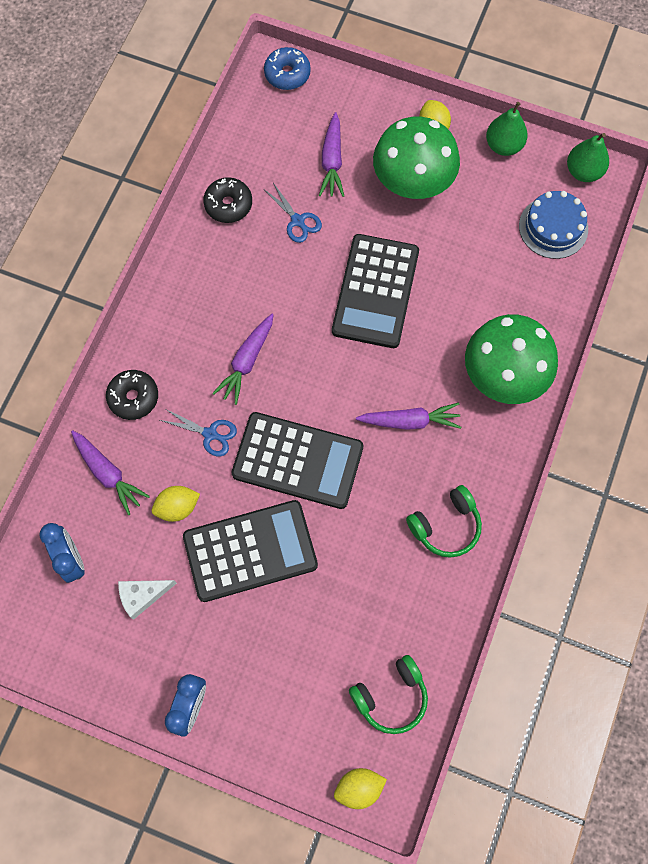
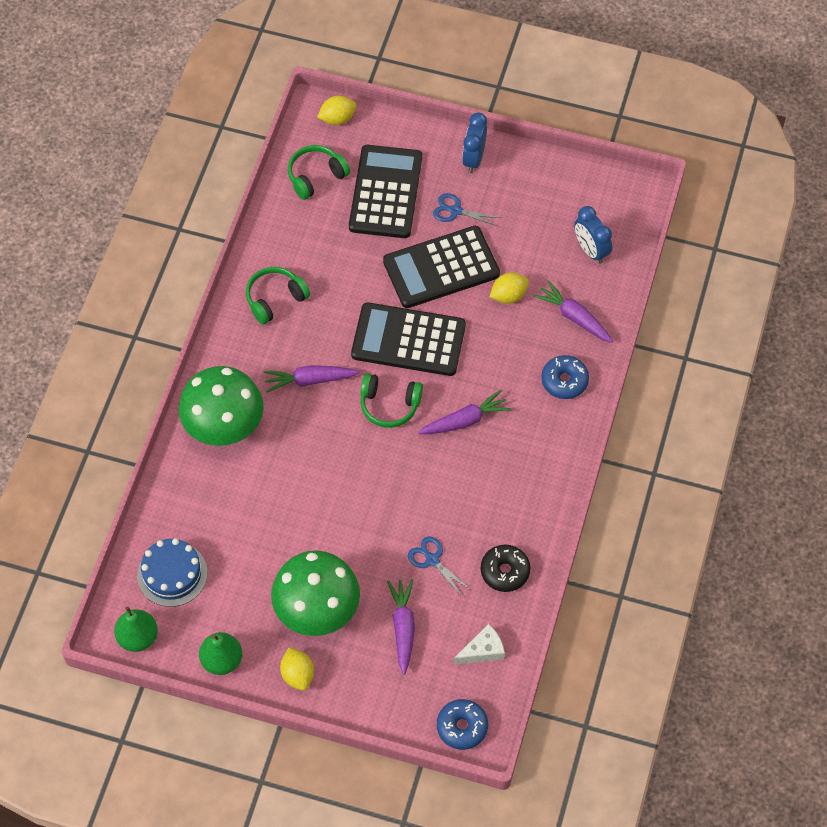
camera: 175 degrees right, 10 degrees down
black donut [106,370,158,420] -> blue donut [541,355,589,399]
white cheese [118,580,177,620] -> white cheese moved to [454,624,505,665]
blue scissors [160,409,237,456] -> blue scissors moved to [433,193,501,226]
purple carrot [213,314,274,405] -> purple carrot turned 45 degrees clockwise [418,390,511,434]
black calculator [332,234,419,348] -> black calculator moved to [349,145,422,238]
none -> green headphones [360,373,423,428]

